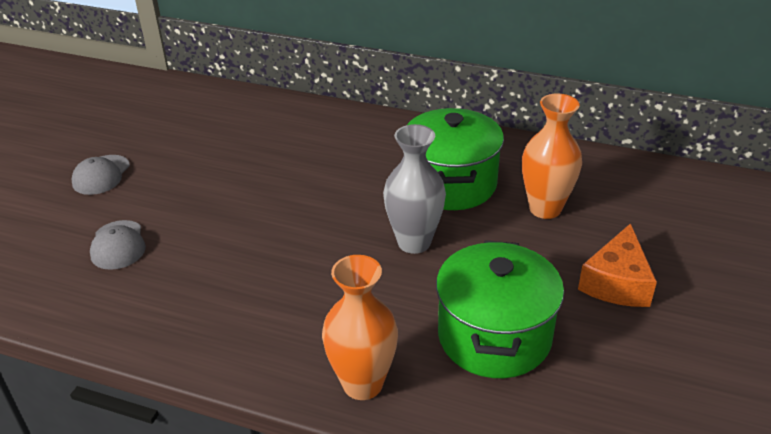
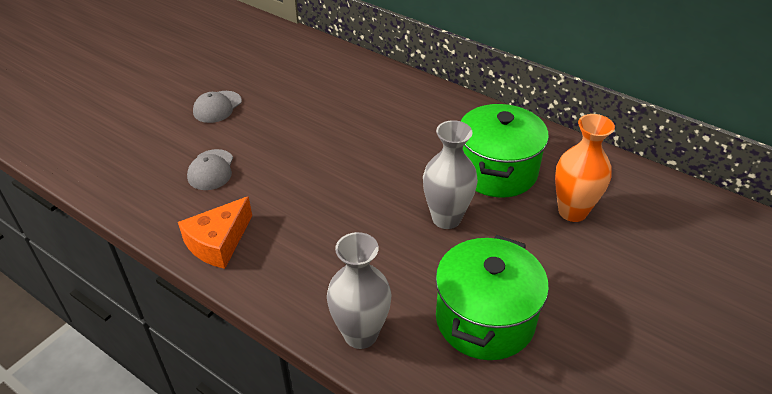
camera: 15 degrees right, 5 degrees up
orange vase [322,255,398,400] -> grey vase [327,232,391,349]
orange cheese [578,223,657,307] -> orange cheese moved to [178,196,252,269]

